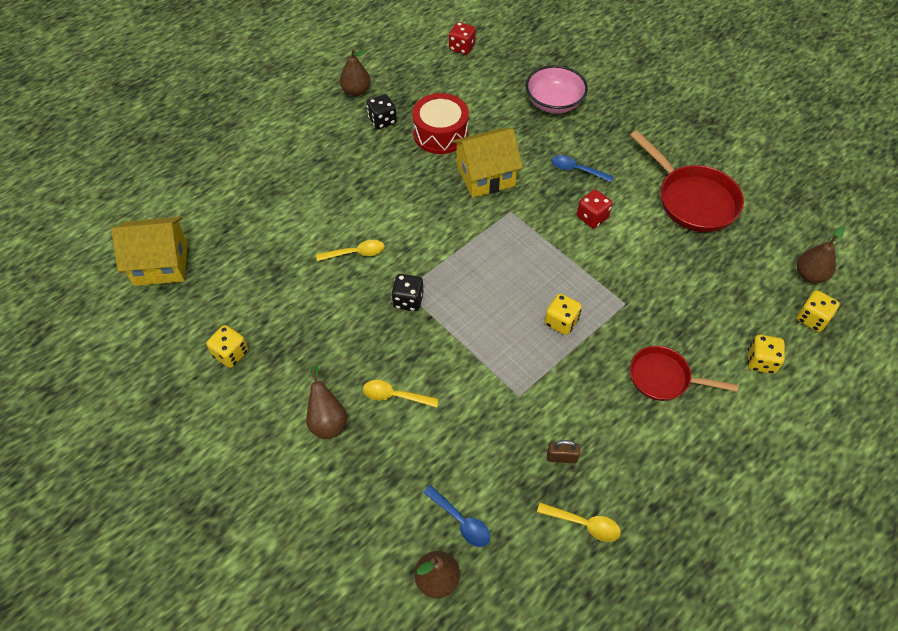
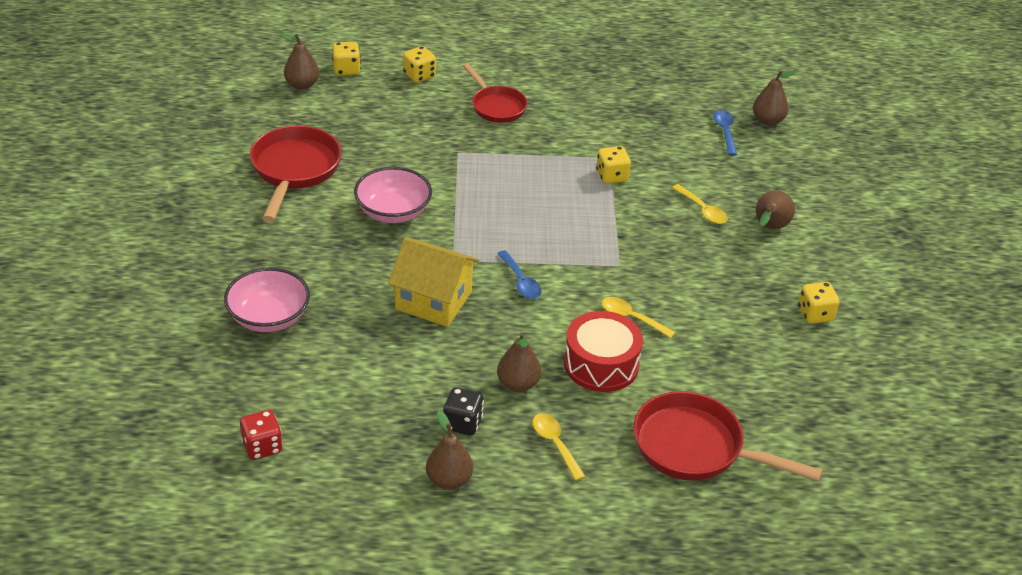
camera: 140 degrees left, 15 degrees down
yellow house [111,217,188,286] -> none
black dice [391,274,424,311] -> none
red drum [412,93,469,154] -> red drum moved to [564,311,643,392]
yellow spoon [537,502,621,542] -> yellow spoon moved to [533,413,586,481]
yellow dice [544,294,582,335] -> yellow dice moved to [596,146,631,184]
brown padlock [547,440,580,463] -> none
blue spoon [551,155,614,182] -> blue spoon moved to [497,250,542,299]
red dice [577,190,613,228] -> pink bowl [354,167,432,223]
none -> brown pear [497,332,541,392]
none -> red pan [633,391,823,482]

